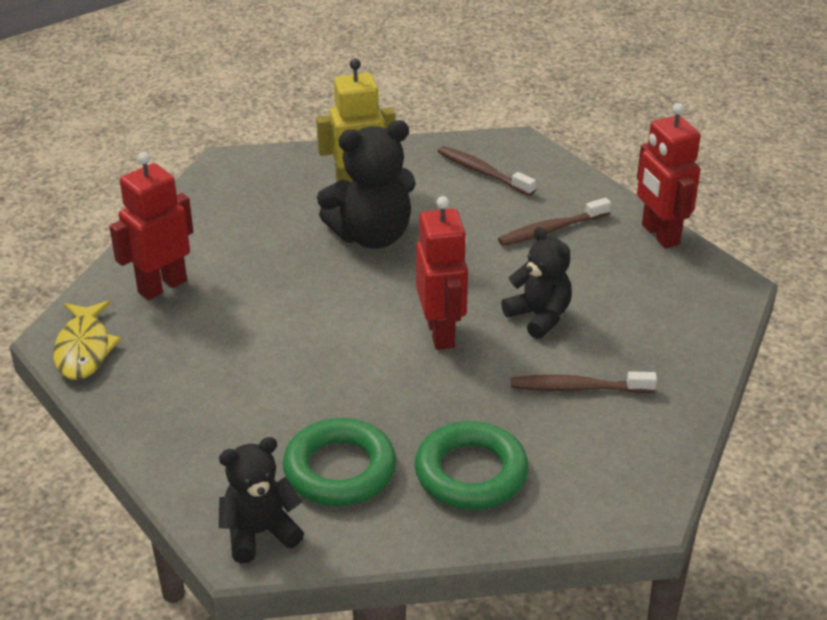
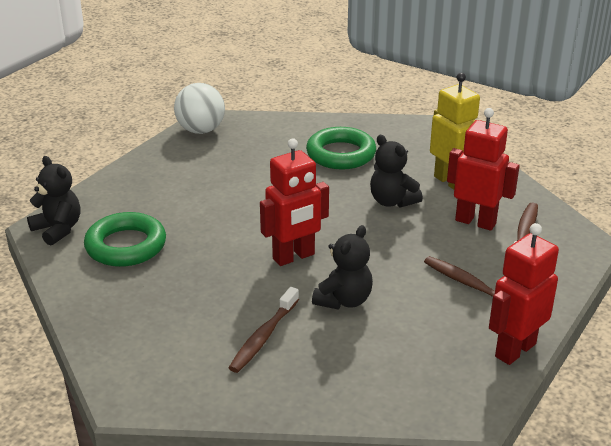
camera: 70 degrees right, 5 degrees down
yellow fish [53,301,121,380] -> white ball [174,83,225,134]
red robot [109,152,193,300] -> red robot moved to [447,108,520,231]
black teddy bear [317,120,416,249] -> black teddy bear [370,135,423,208], size x0.65
green ring [415,421,528,510] -> green ring moved to [306,127,376,170]
brown toothbrush [511,371,657,393] -> brown toothbrush turned 135 degrees counterclockwise [229,287,299,373]

